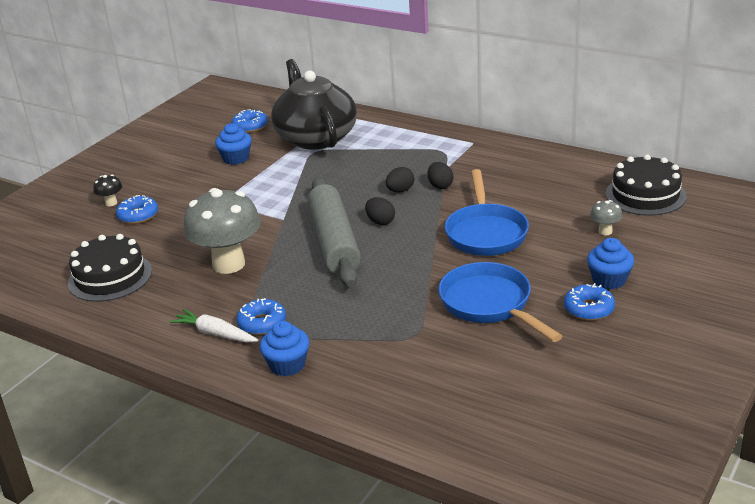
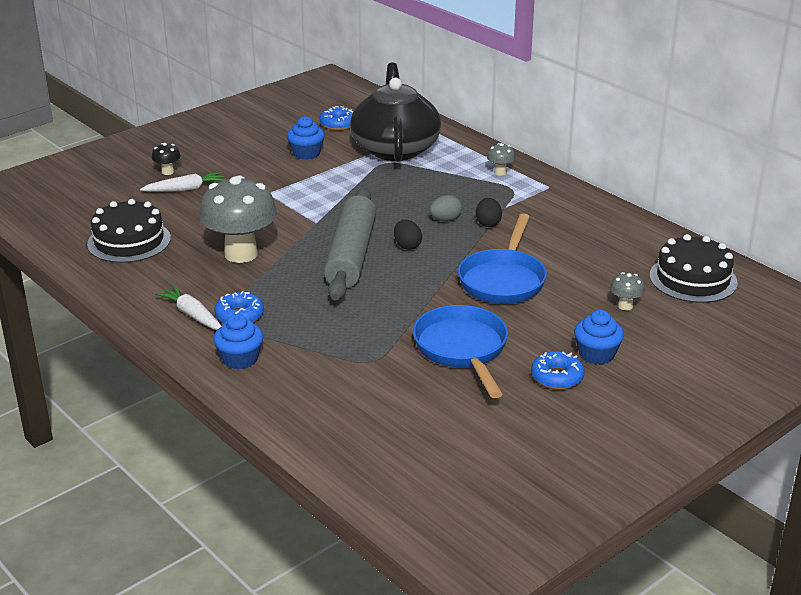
camera: 15 degrees right, 0 degrees up
blue donut [116,195,158,224] -> white carrot [140,172,225,192]
black egg [386,167,414,193] -> grey egg [429,195,462,221]
none -> grey mushroom [487,143,515,176]

